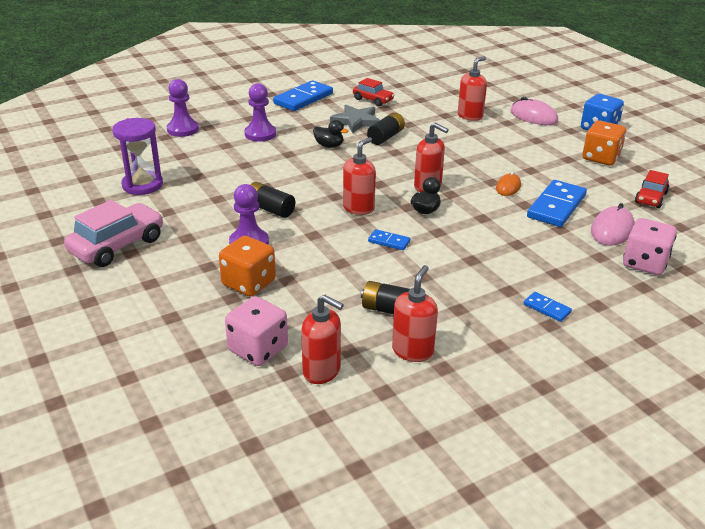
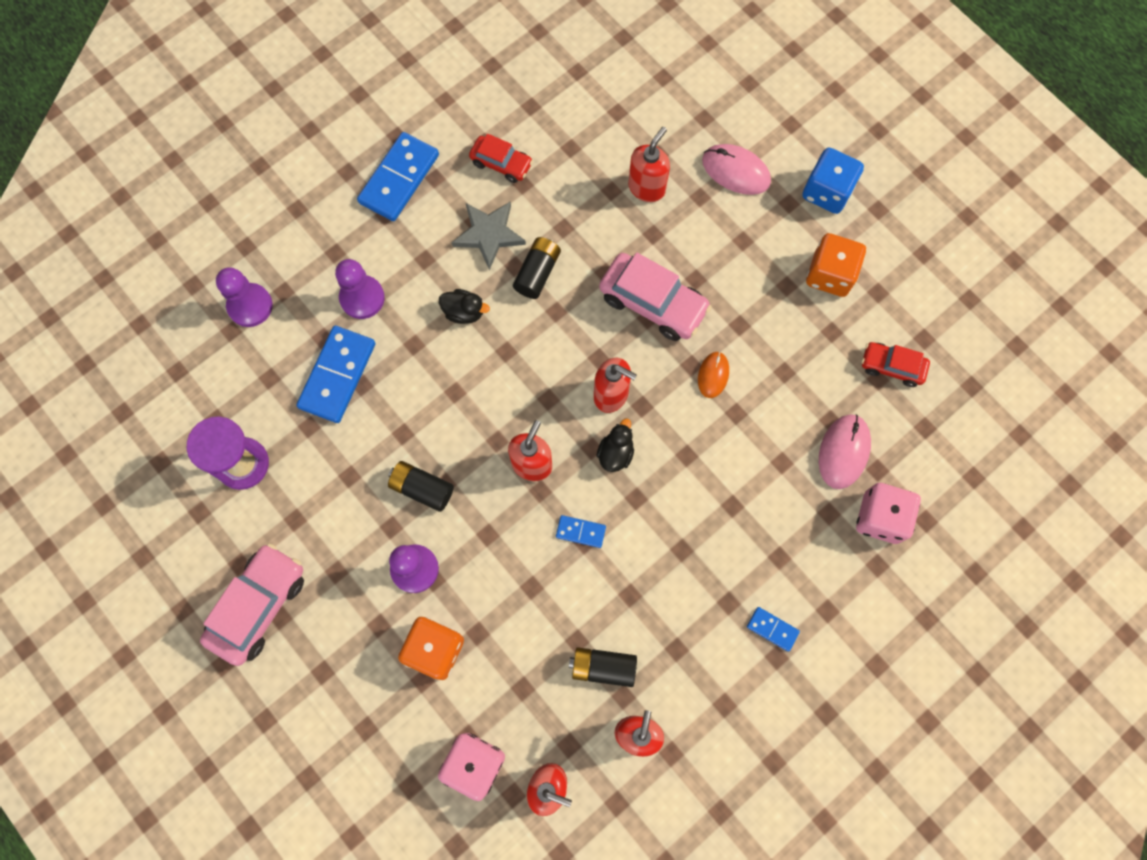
camera: 10 degrees left, 40 degrees up
blue domino [527,180,587,227] -> blue domino moved to [296,326,375,423]
red car [635,170,669,208] -> red car turned 90 degrees clockwise [862,342,930,387]
none -> pink car [599,253,711,341]

